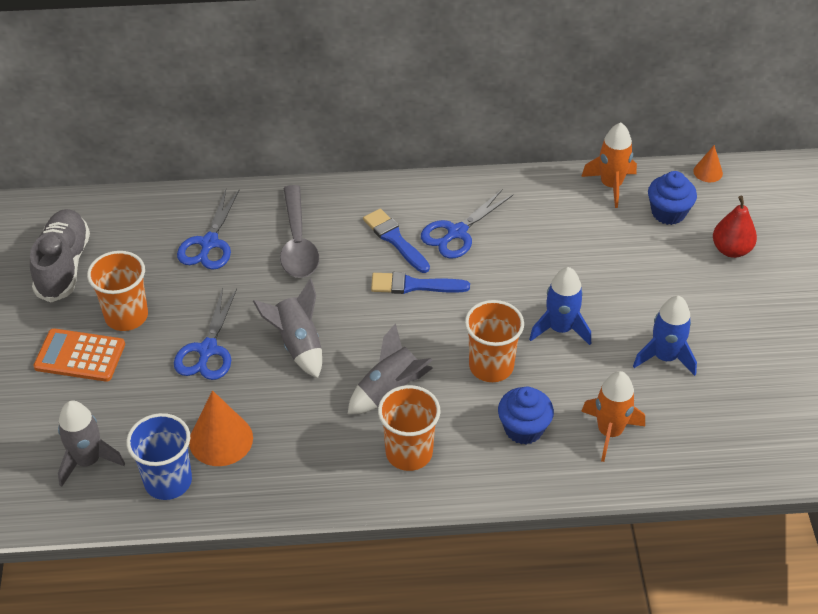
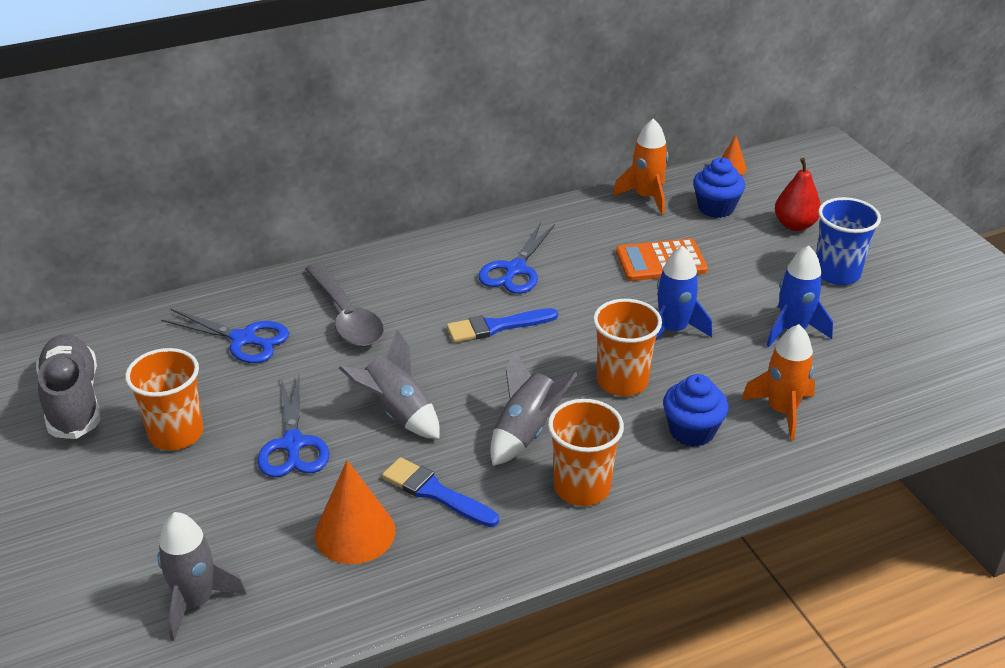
camera: 20 degrees left, 10 degrees down
orange calculator [33,328,125,382] -> orange calculator moved to [616,239,708,281]
blue cup [126,413,192,500] -> blue cup moved to [816,197,881,285]
blue scissors [177,189,239,270] -> blue scissors turned 60 degrees counterclockwise [161,309,289,363]
blue brush [363,209,430,273] -> blue brush moved to [382,457,499,527]

